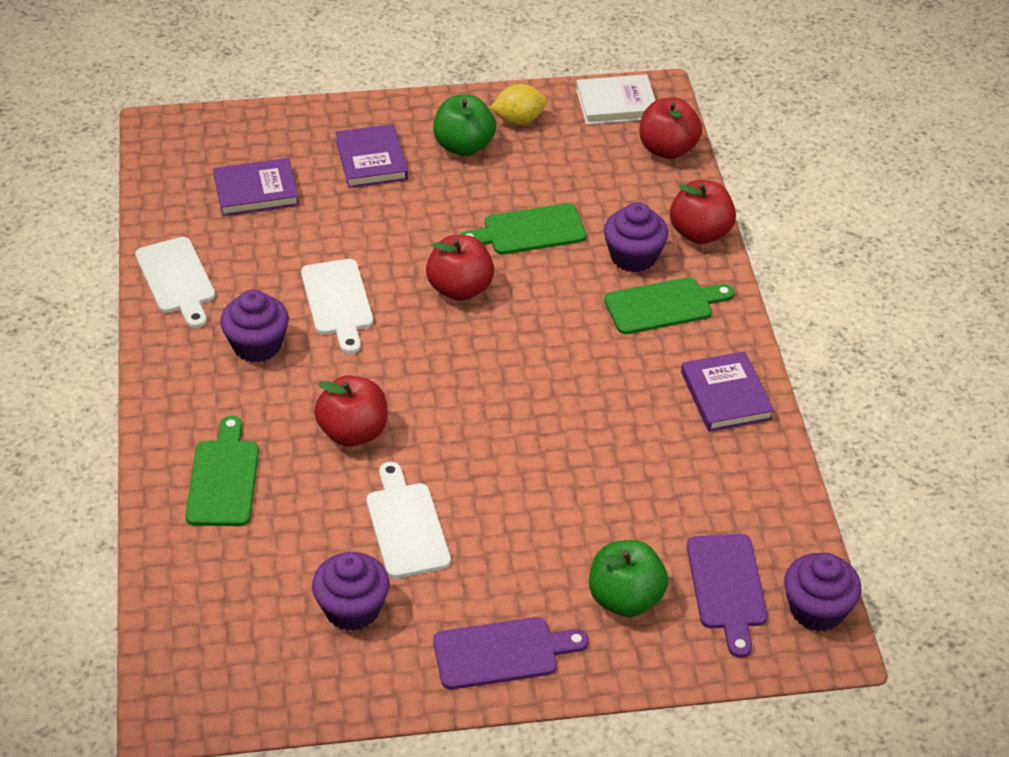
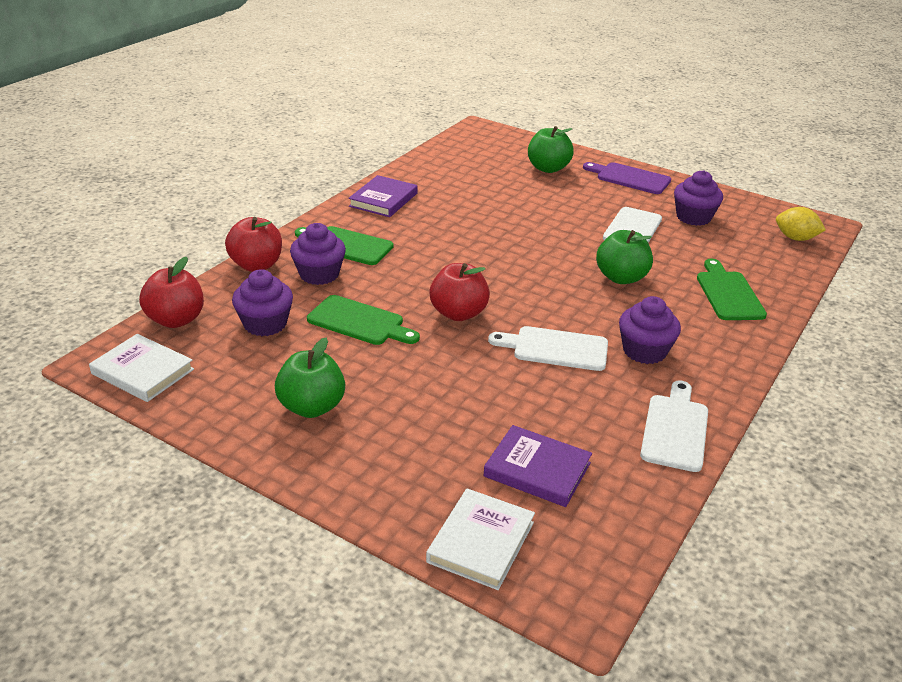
camera: 140 degrees left, 10 degrees down
green cutting board [185,416,259,526] -> green cutting board turned 135 degrees clockwise [697,259,767,320]
white cutting board [301,259,373,354] -> white cutting board turned 105 degrees counterclockwise [488,326,608,371]
red apple [314,375,387,447] -> green apple [596,230,653,284]
purple book [335,124,408,188] -> none
yellow lemon [490,84,547,125] -> yellow lemon moved to [776,207,826,241]
purple cutting board [687,534,768,658] -> none
purple cupcake [784,553,861,631] -> purple cupcake moved to [232,269,293,336]
none -> white book [426,488,535,590]

